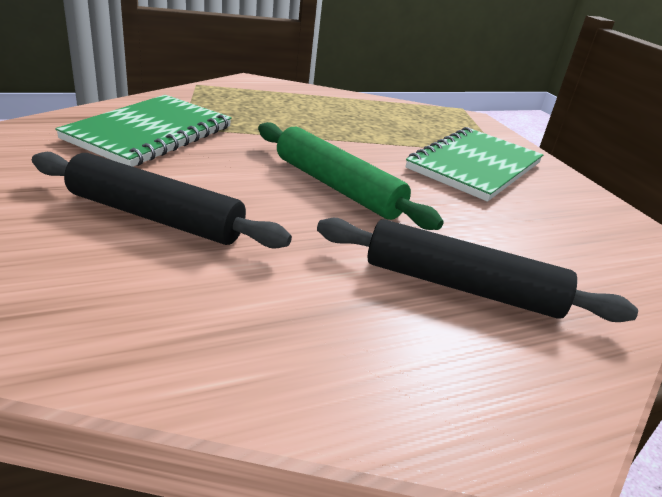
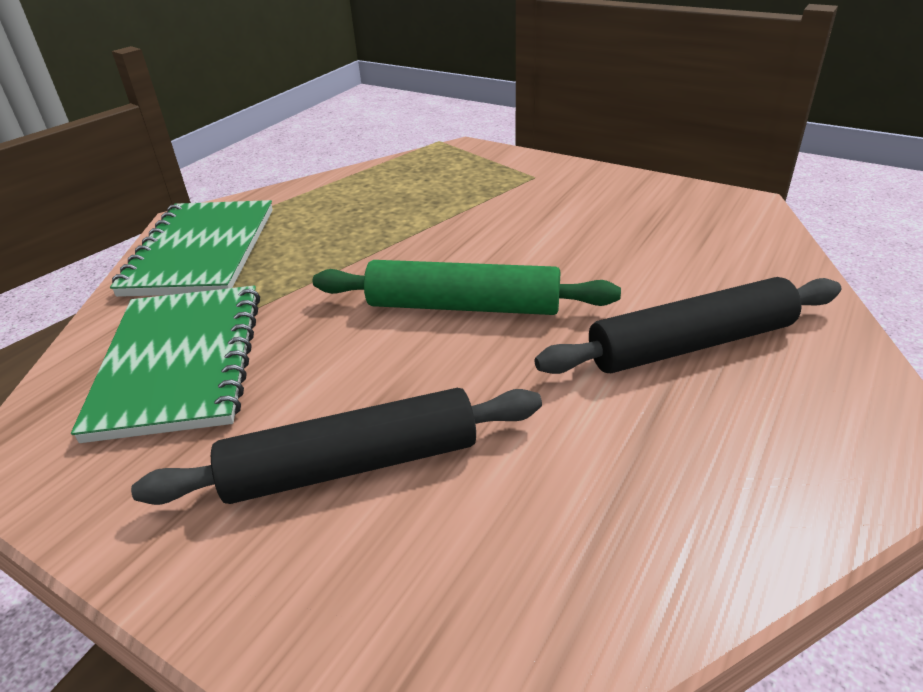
camera: 30 degrees left, 5 degrees up
green notebook [406,127,543,202] -> green notebook moved to [110,200,273,297]

